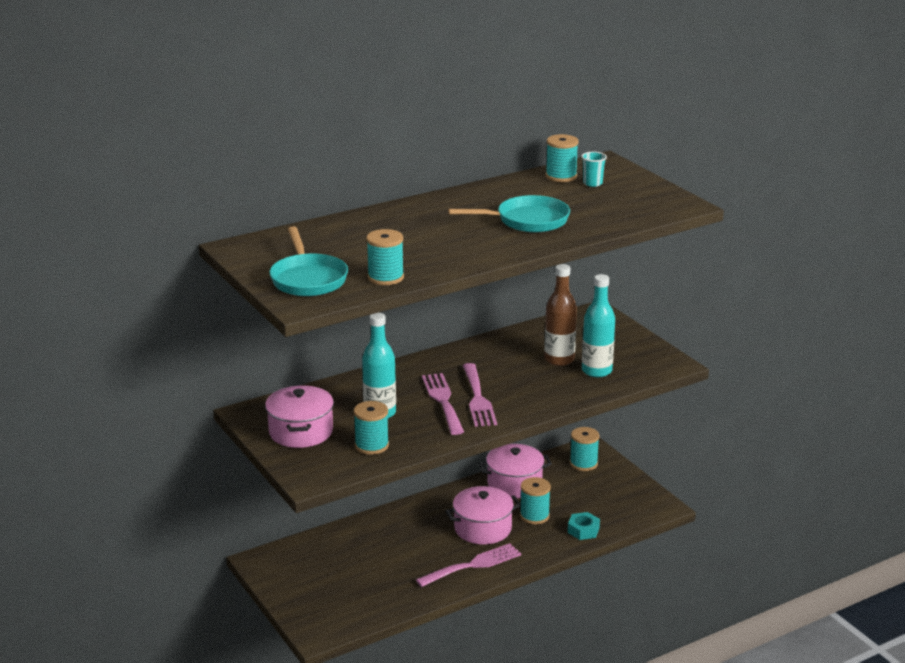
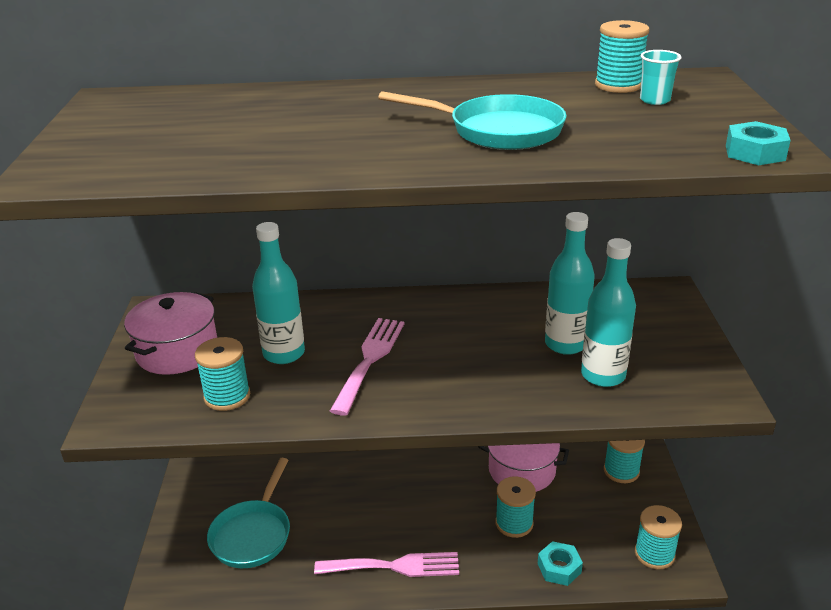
camera: 30 degrees right, 5 degrees up
turquoise pan [269,226,348,296] -> turquoise pan moved to [207,458,290,568]
turquoise spool [366,229,404,285] -> turquoise spool moved to [635,505,682,569]
pink pot [445,486,521,545] -> none
pink fork [463,363,497,427] -> none
brown bottle [544,264,577,366] -> turquoise bottle [545,212,595,355]
none -> turquoise nut [726,121,791,165]

